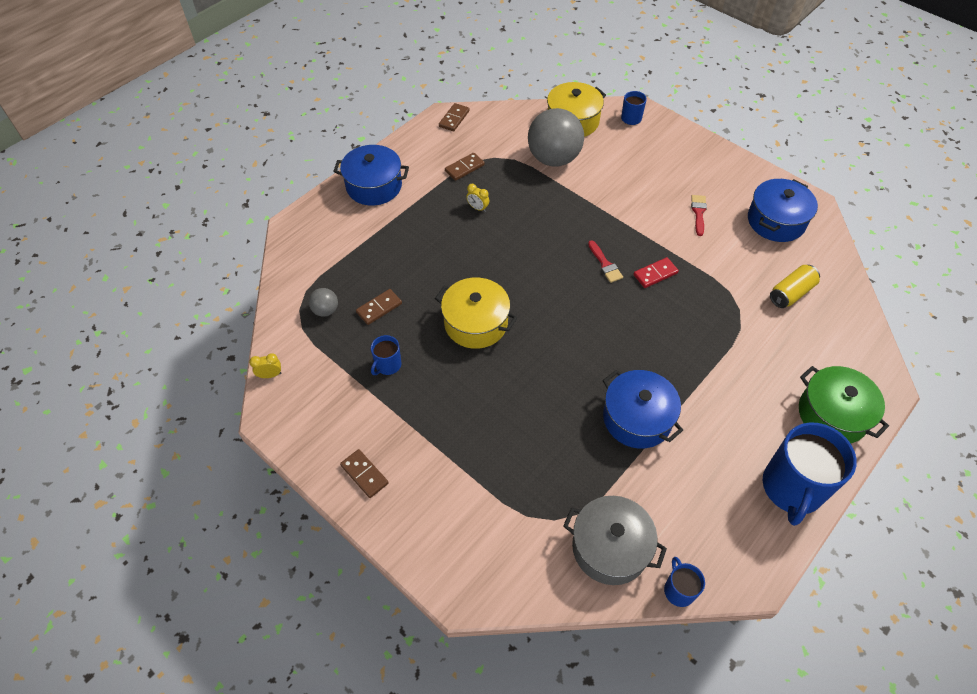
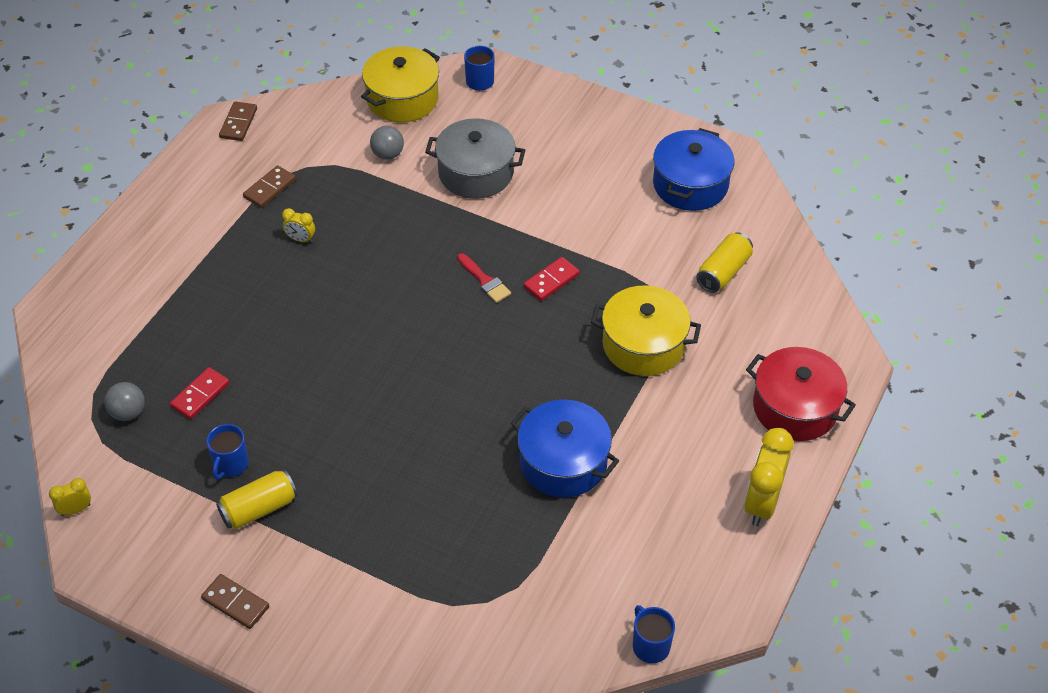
camera: 15 degrees left, 5 degrees down
blue pot [333,145,409,206] -> none
brown domino [356,289,402,325] -> red domino [170,367,230,419]
yellow pot [435,278,517,349] -> yellow pot moved to [591,285,701,376]
grey ball [528,108,584,167] -> grey ball [370,126,404,160], size x0.45
grey pot [563,496,667,585] -> grey pot moved to [425,118,525,199]
red brush [691,195,707,236] -> none
blue mug [763,422,857,526] -> yellow clock [744,428,794,526]
green pot [799,366,889,443] -> red pot [746,347,856,441]
none -> yellow can [216,470,298,529]

